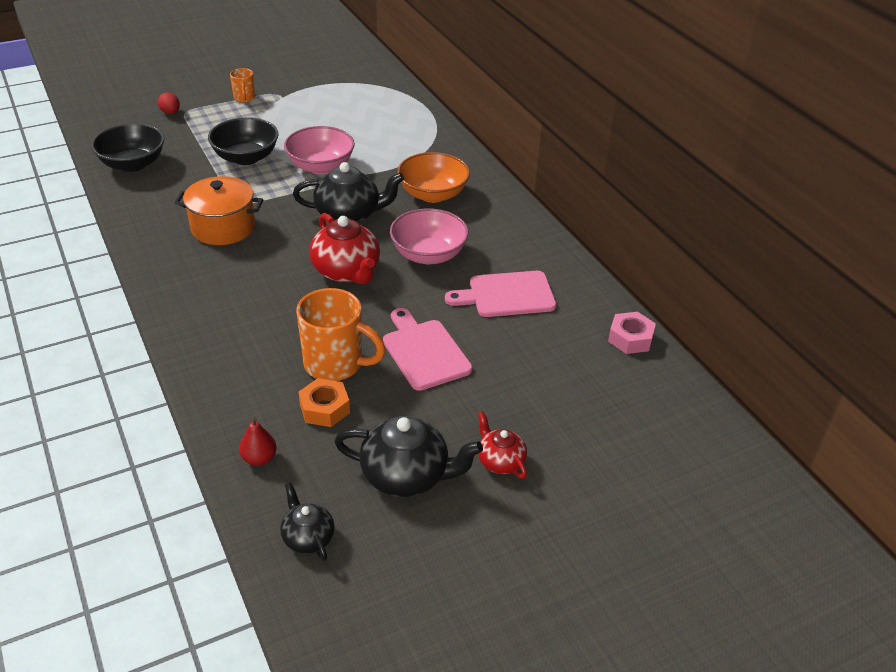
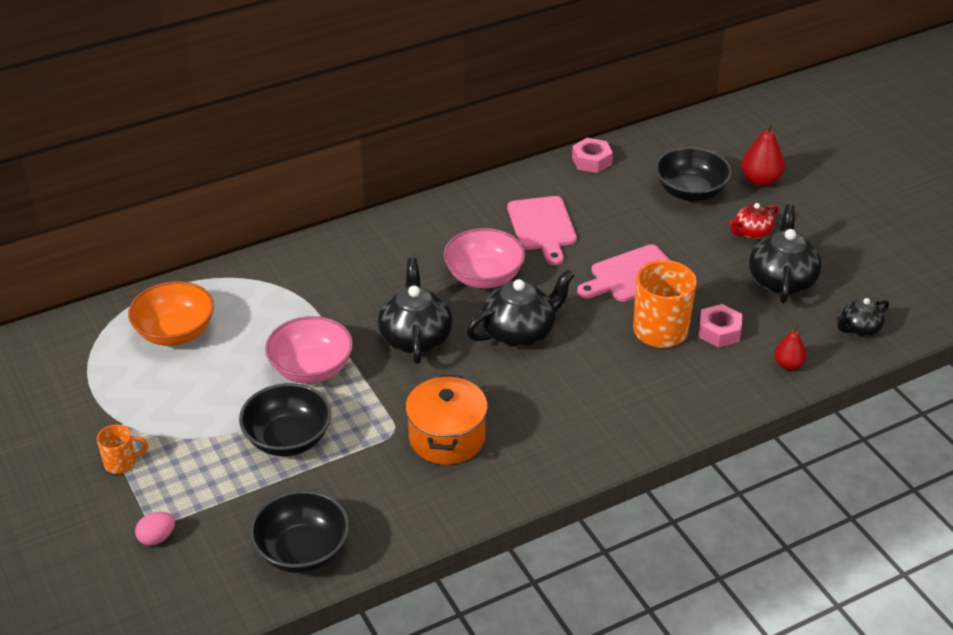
camera: 90 degrees left, 0 degrees up
red egg [158,92,180,114] -> pink egg [135,512,175,546]
orange nut [298,378,350,427] -> pink nut [698,304,742,348]
red teapot [309,213,380,285] -> black teapot [466,269,575,347]
orange bowl [397,152,470,203] -> orange bowl moved to [128,281,214,346]
none -> black bowl [655,147,732,201]
none -> red pear [741,122,785,186]

